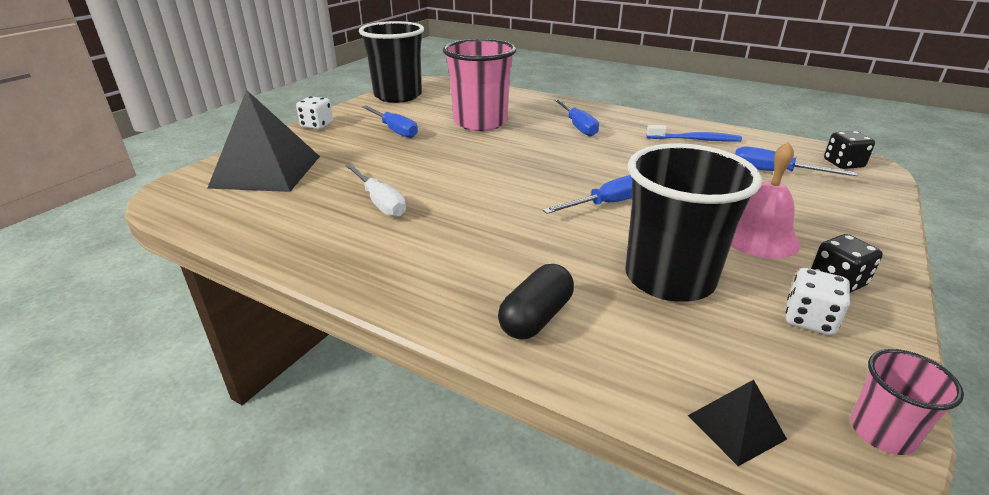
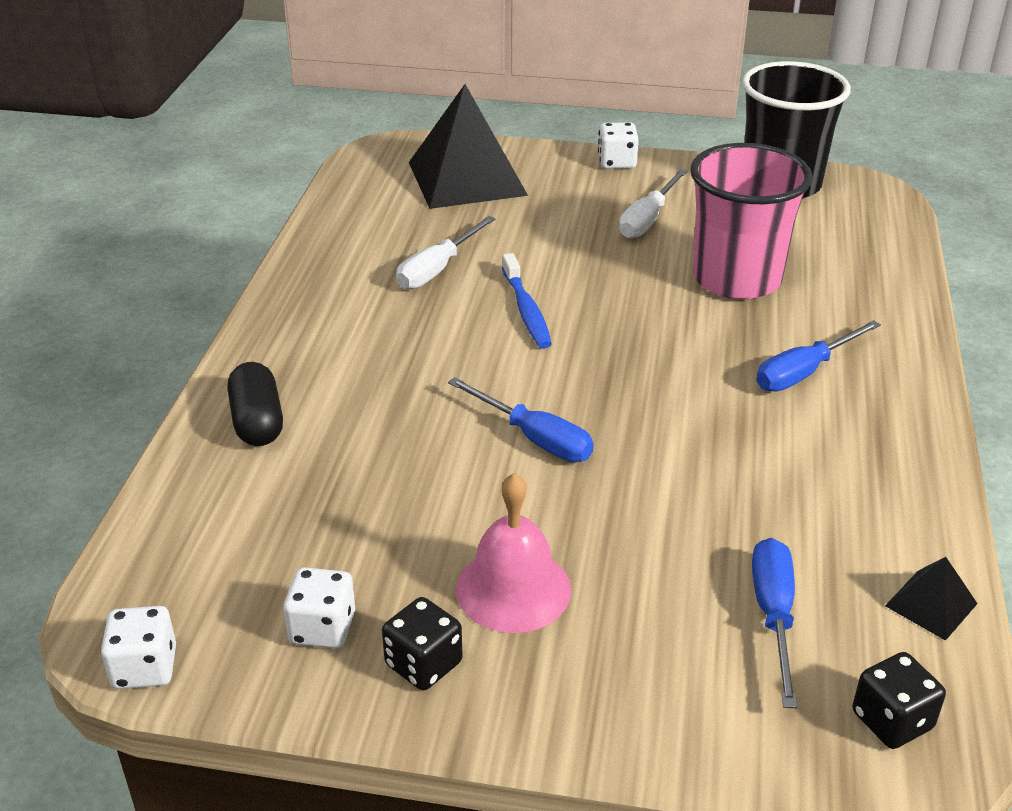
camera: 70 degrees right, 5 degrees up
blue screwdriver [362,105,418,138] -> white screwdriver [619,169,688,239]
black capsule [498,264,574,339] -> black capsule turned 60 degrees clockwise [227,362,283,446]
black cup [626,143,762,302] -> none
blue toothbrush [646,125,742,142] -> blue toothbrush moved to [502,253,552,349]
black pyramid [688,380,787,466] -> black pyramid moved to [885,557,978,641]
pink cup [851,349,964,455] -> white dice [101,606,176,689]

